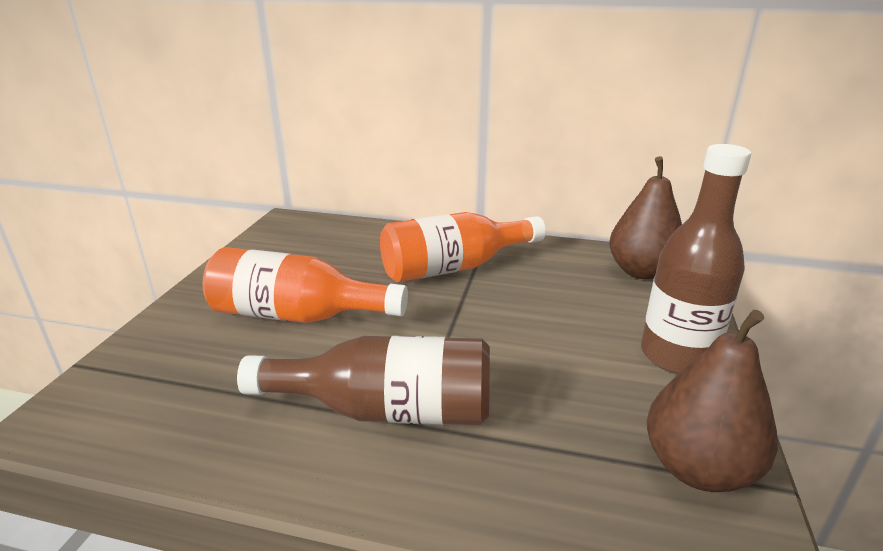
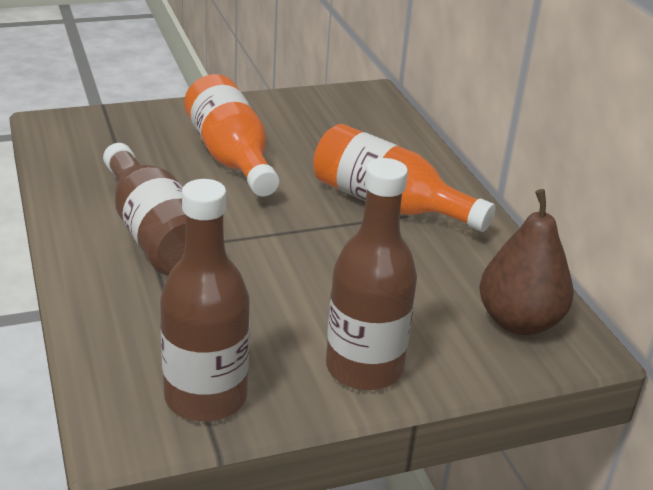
camera: 55 degrees right, 5 degrees up
brown pear [647,310,778,492] -> brown bottle [160,179,250,421]

